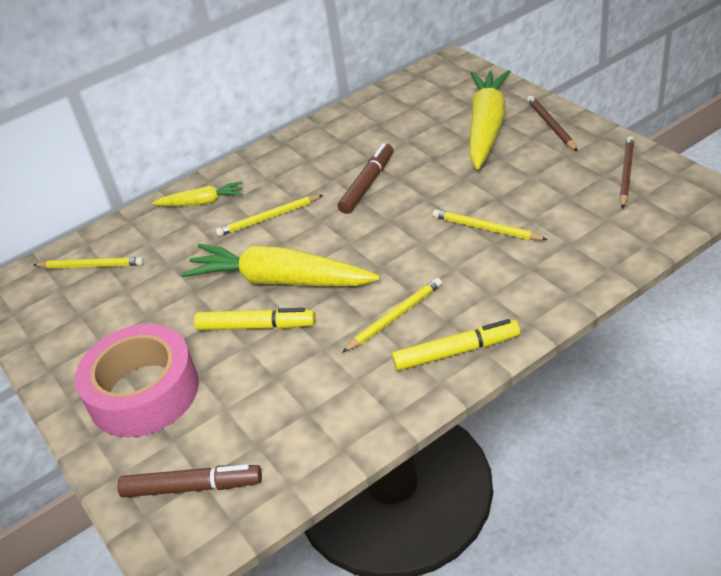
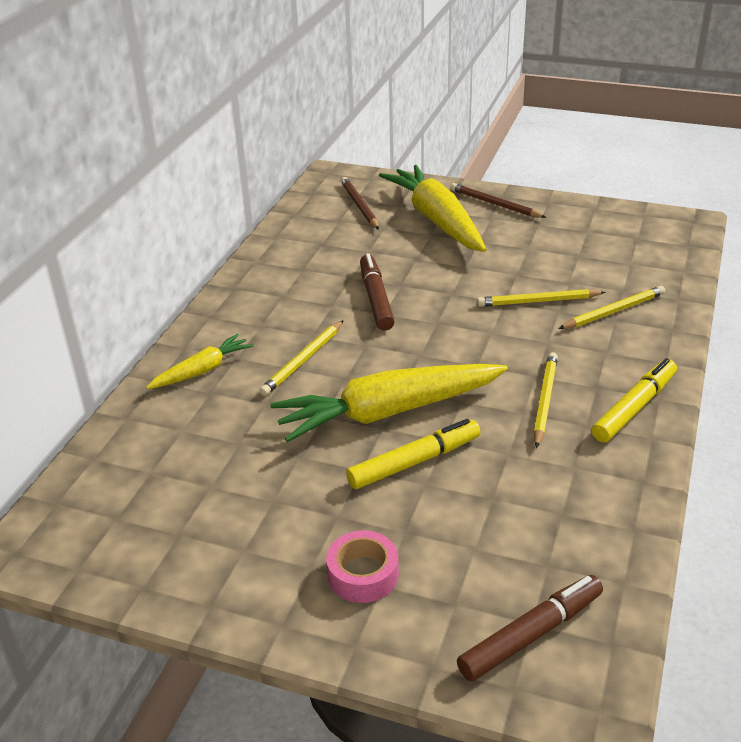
camera: 40 degrees left, 5 degrees down
yellow pencil [34,257,144,269] -> yellow pencil moved to [558,286,665,329]
pink tape [75,324,199,437] -> pink tape [326,530,399,603], size x0.49
brown pencil [620,136,634,209] -> brown pencil moved to [341,177,379,229]

